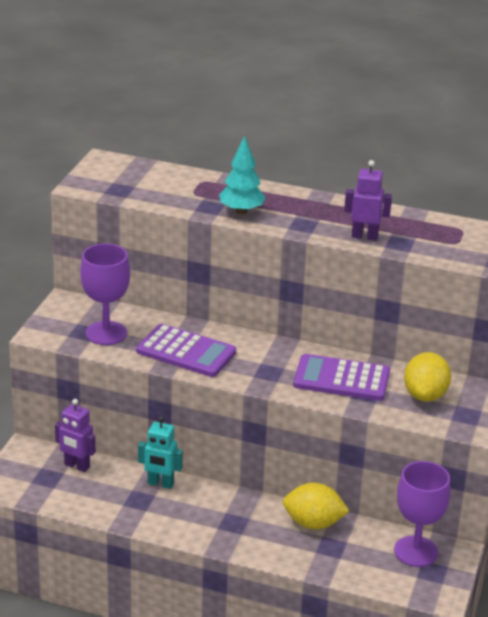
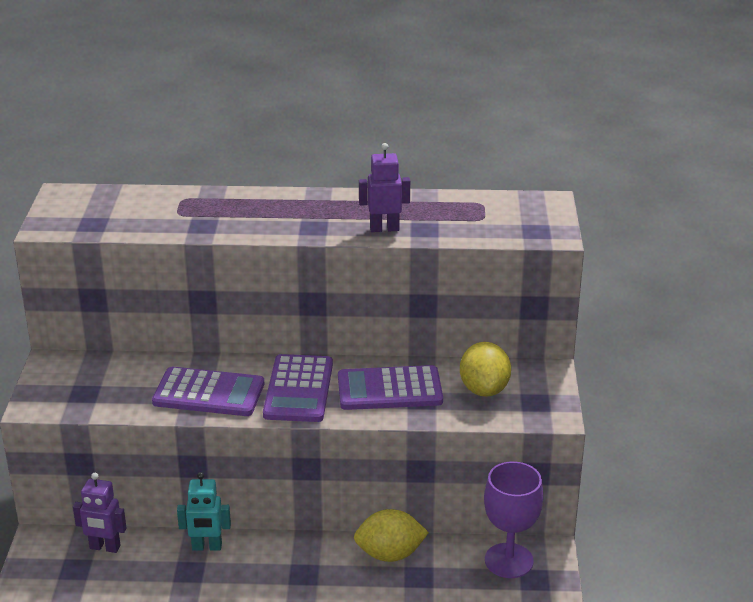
camera: 15 degrees left, 0 degrees up
purple goblet [80,244,130,345] -> none
turquoise tree [219,136,266,214] -> none
none -> purple calculator [263,354,333,422]

